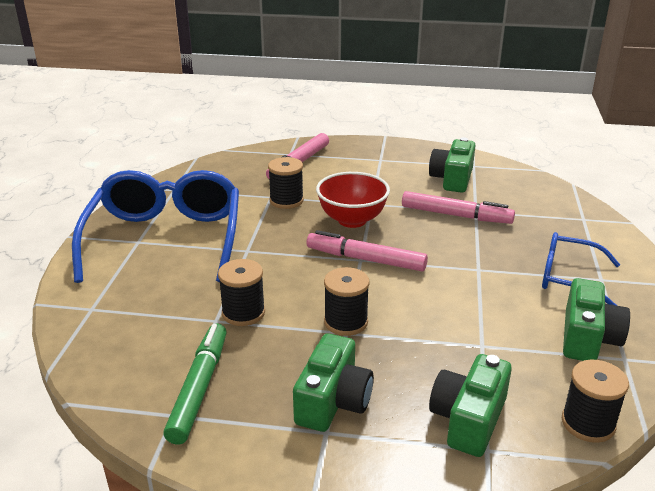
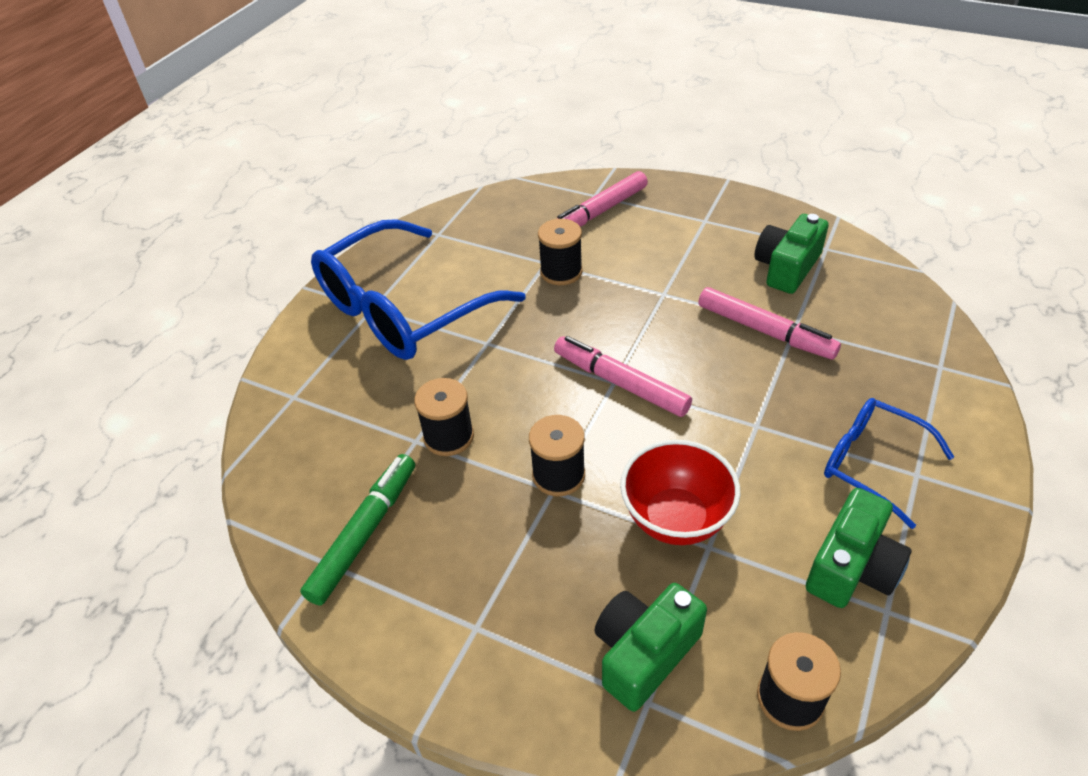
camera: 20 degrees right, 15 degrees up
blue glasses [72,170,239,283] -> blue glasses turned 150 degrees counterclockwise [311,219,526,360]
green camera [293,333,374,432] -> none
red bowl [316,172,390,228] -> red bowl moved to [620,440,740,545]

